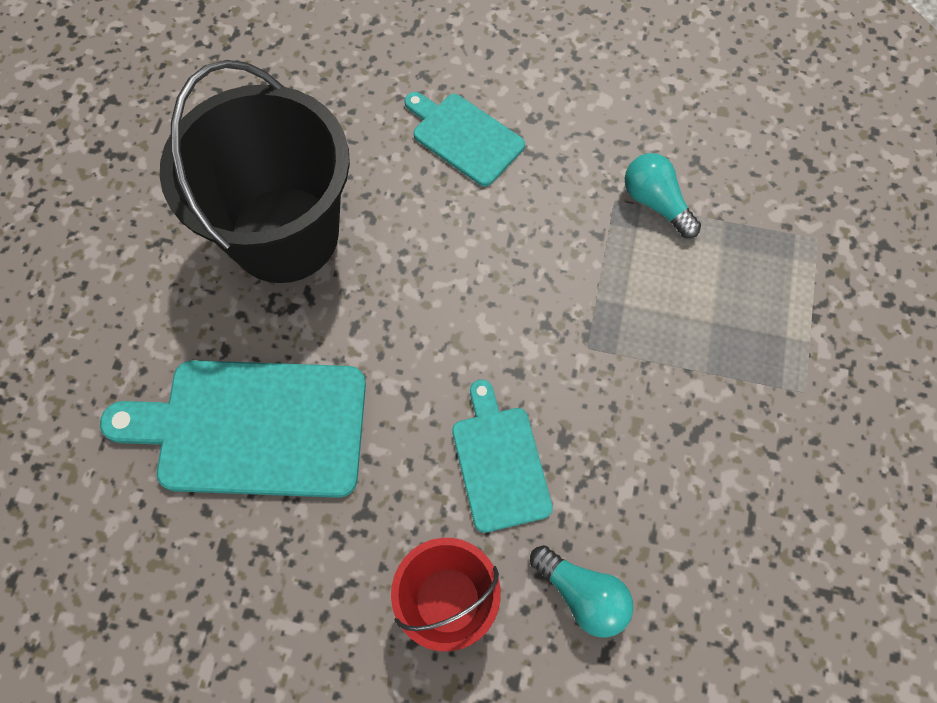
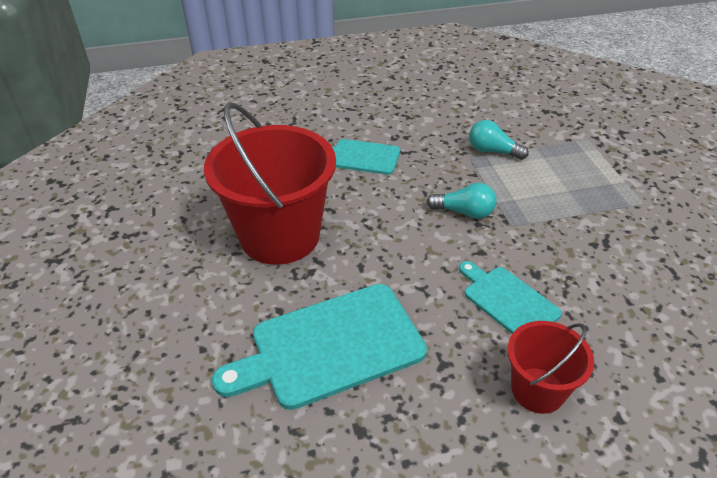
camera: 25 degrees left, 25 degrees down
black bucket [160,60,350,283] -> red bucket [204,102,336,265]
turquoise light bulb [530,545,634,638] -> turquoise light bulb moved to [427,183,497,219]

